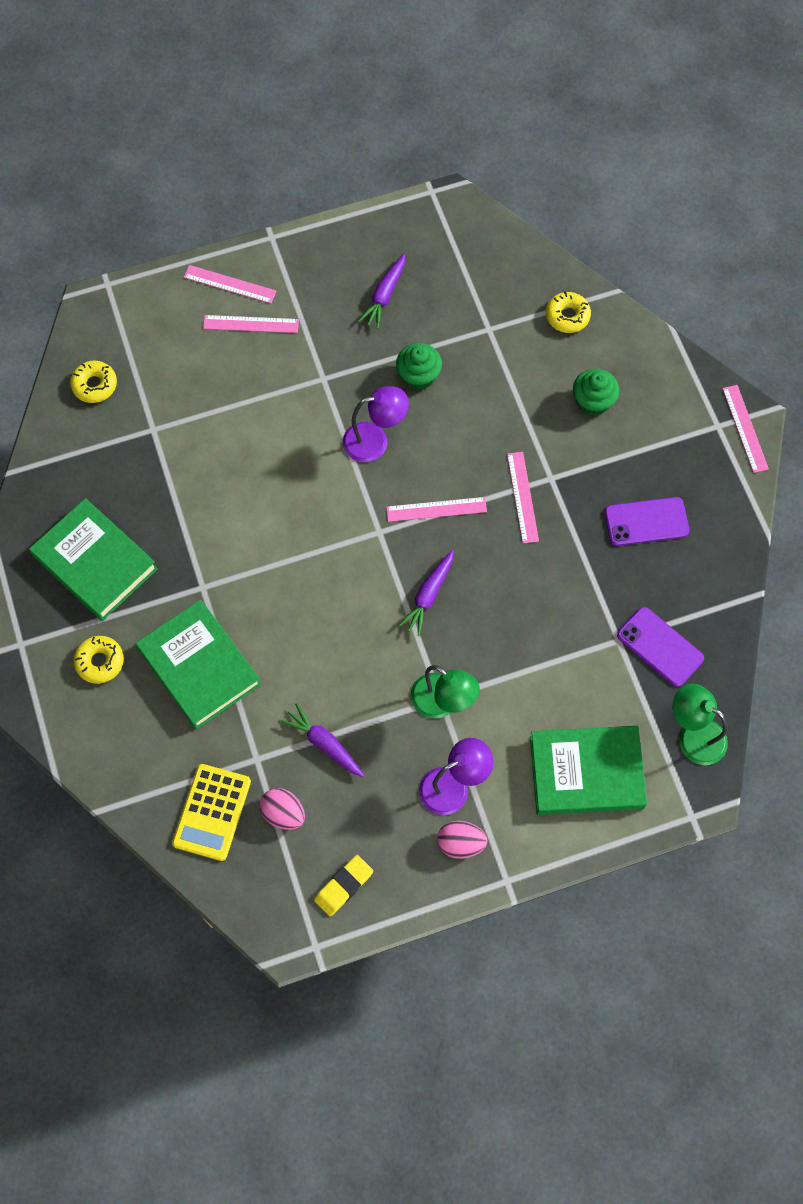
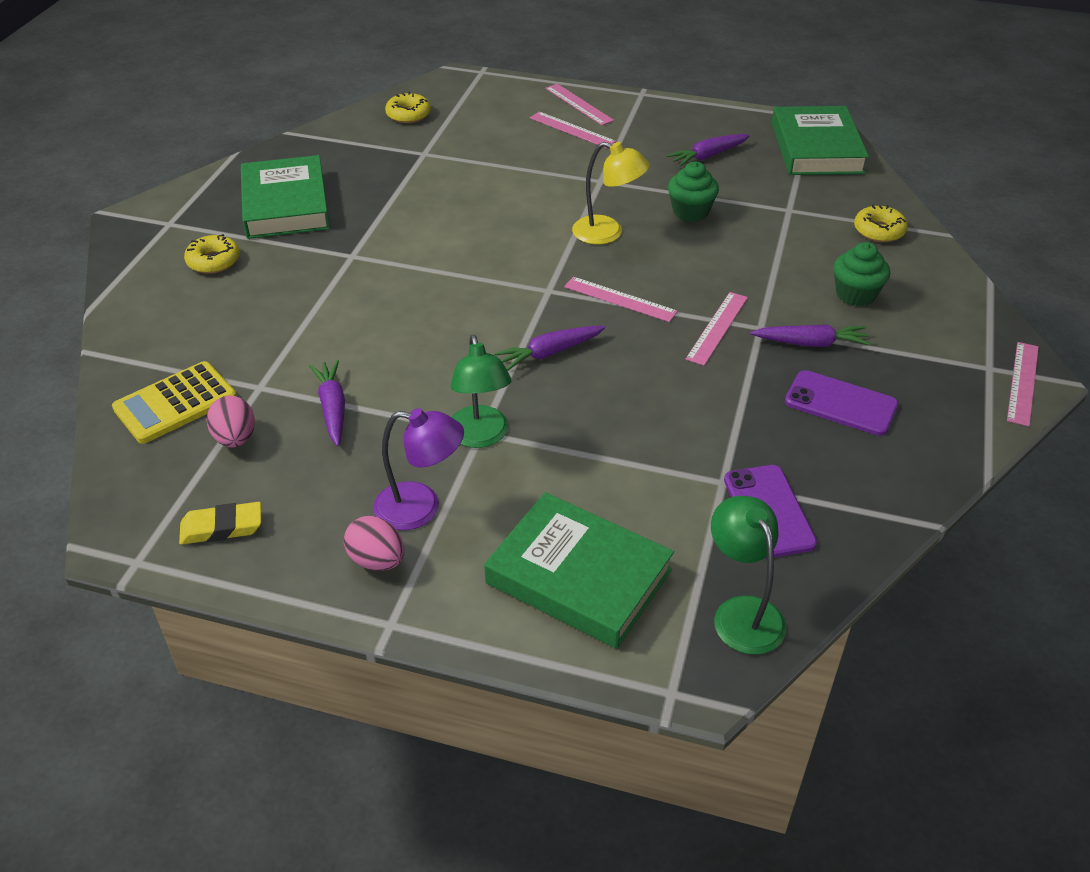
camera: 35 degrees right, 25 degrees down
green book [136,600,261,729] -> green book moved to [772,106,869,175]
purple lamp [343,386,409,462] -> yellow lamp [572,142,650,245]
none -> purple carrot [750,324,871,347]

